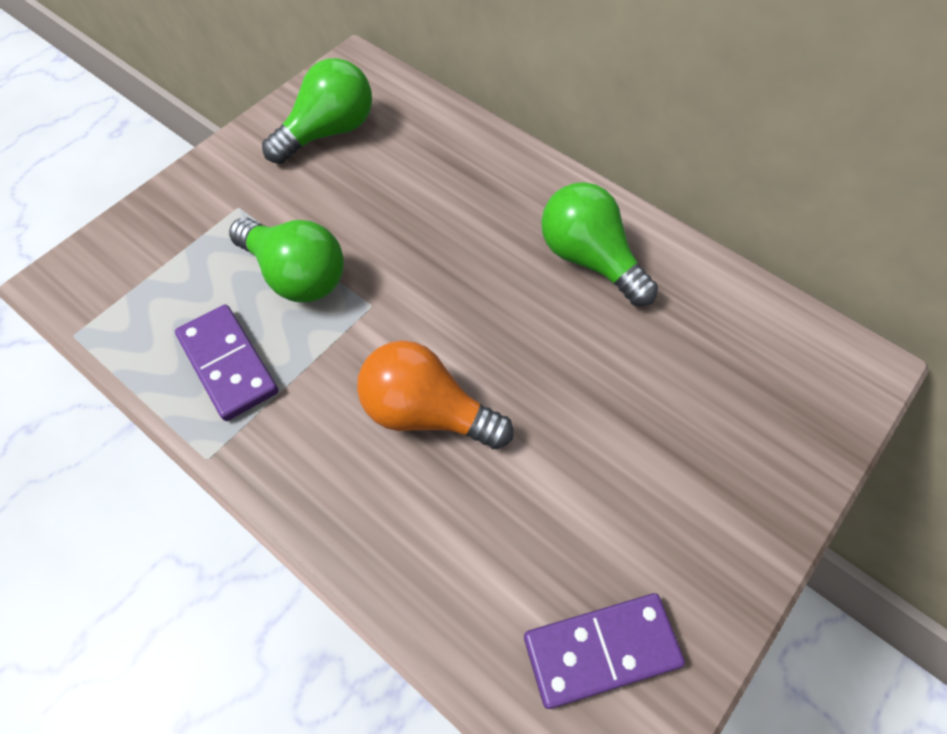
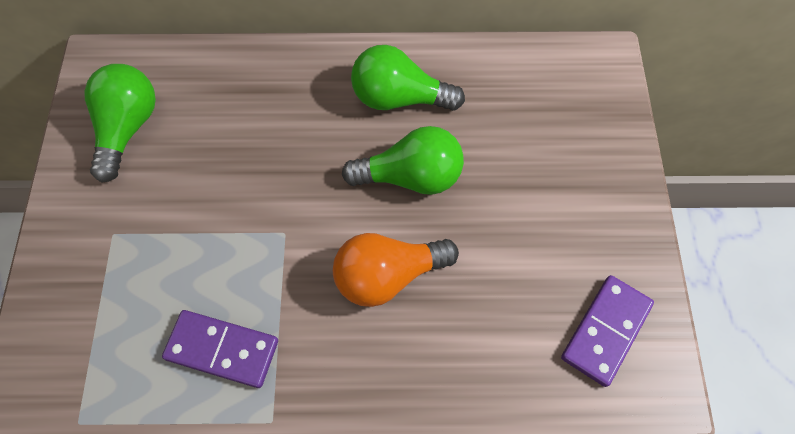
camera: 40 degrees left, 5 degrees up
green light bulb [229,217,344,302] -> green light bulb moved to [342,126,464,195]

